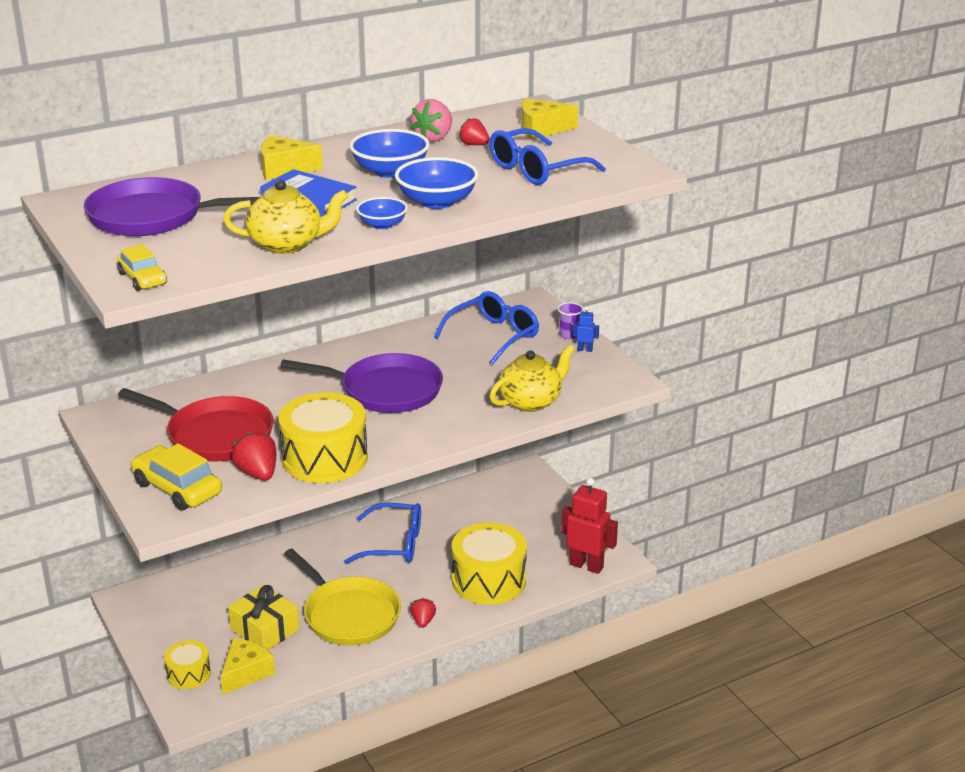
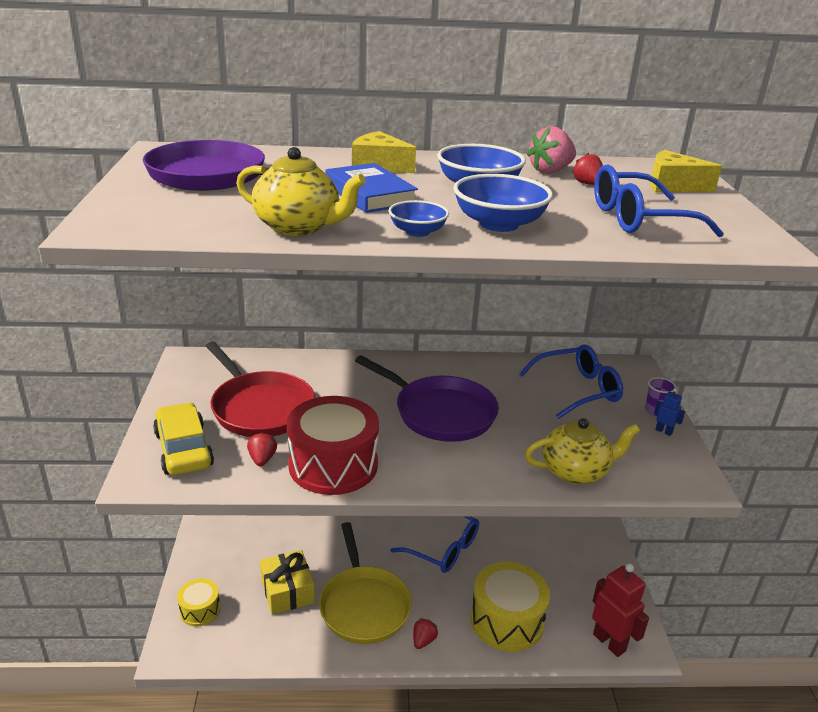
camera: 25 degrees right, 0 degrees up
yellow car [117,244,167,291] -> none
yellow cheese [220,638,275,695] -> none
red strawberry [232,431,276,480] -> red strawberry [247,432,277,466], size x0.64
yellow drum [278,392,368,483] -> red drum [287,396,379,495]

